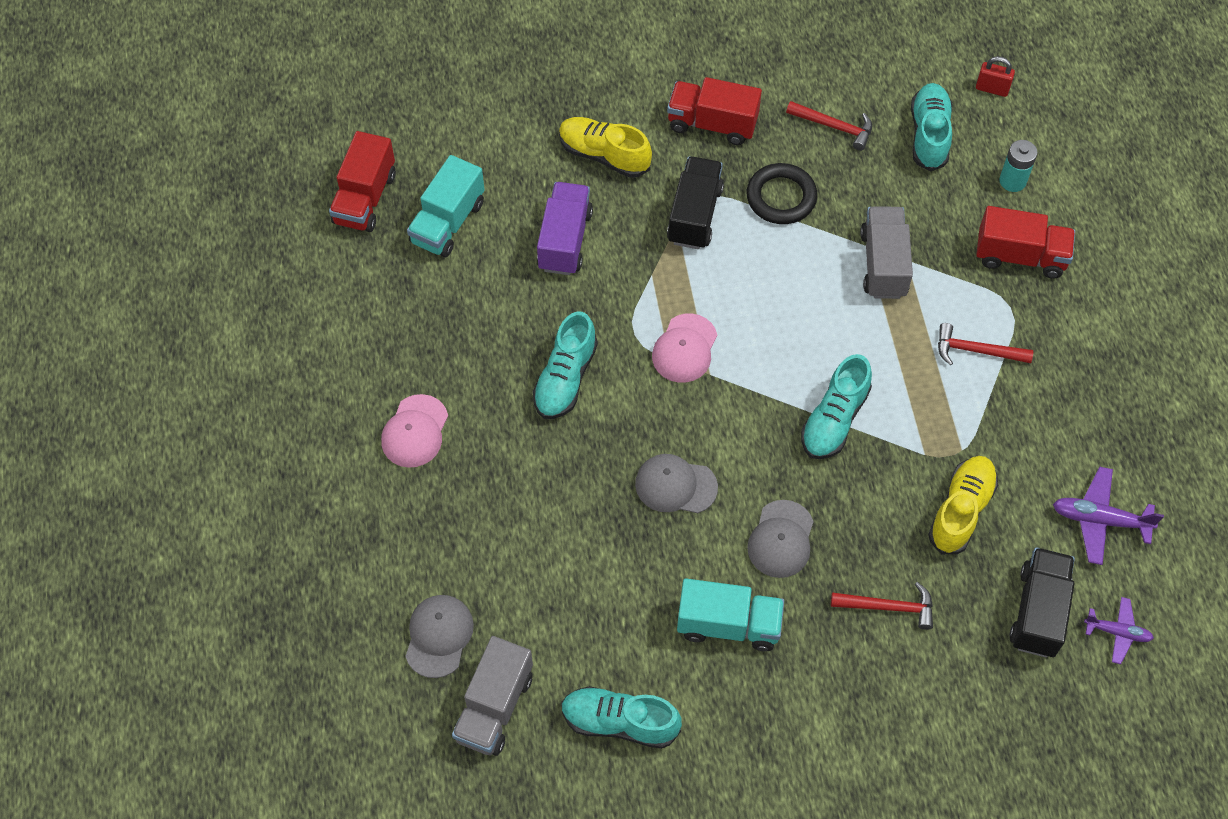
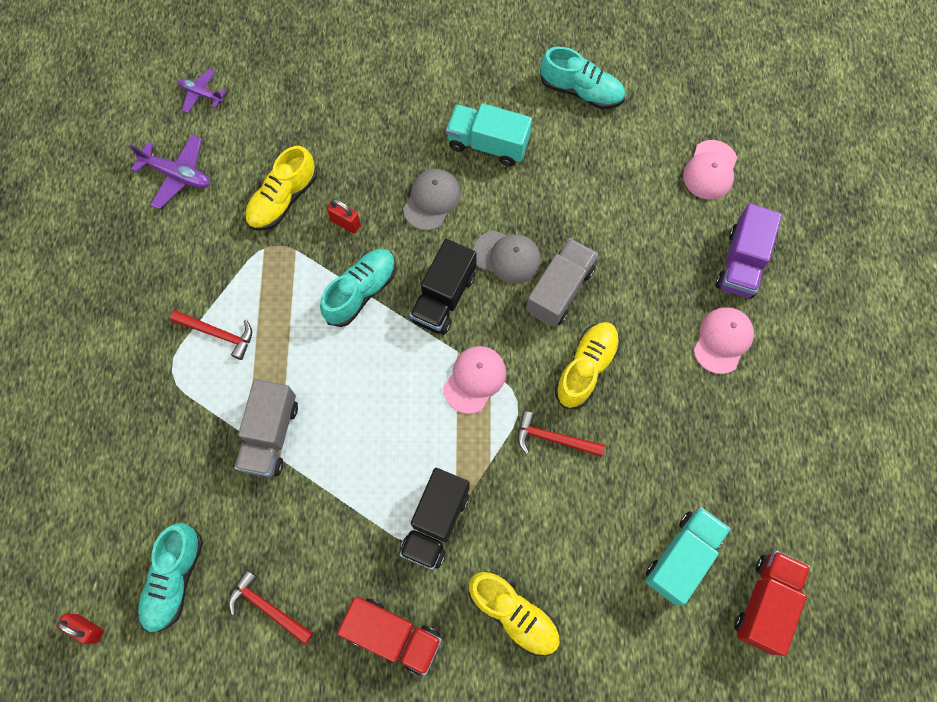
camera: 170 degrees left, 10 degrees up
grey cap [405,595,474,678] -> pink cap [683,140,737,200]
grey truck [452,636,533,756] -> grey truck moved to [526,238,598,327]
turquoise shoe [533,311,598,419] -> yellow shoe [554,322,620,409]
purple truck [537,182,593,275] -> purple truck moved to [716,204,782,299]
black ring [747,163,818,224] -> none
red hammer [831,582,933,630] -> red hammer moved to [518,411,605,457]
red truck [976,206,1075,279] -> none
turquoise battery [999,140,1038,192] -> none
black truck [1009,547,1075,657] -> black truck moved to [409,239,477,335]
none -> red padlock [327,199,361,234]

